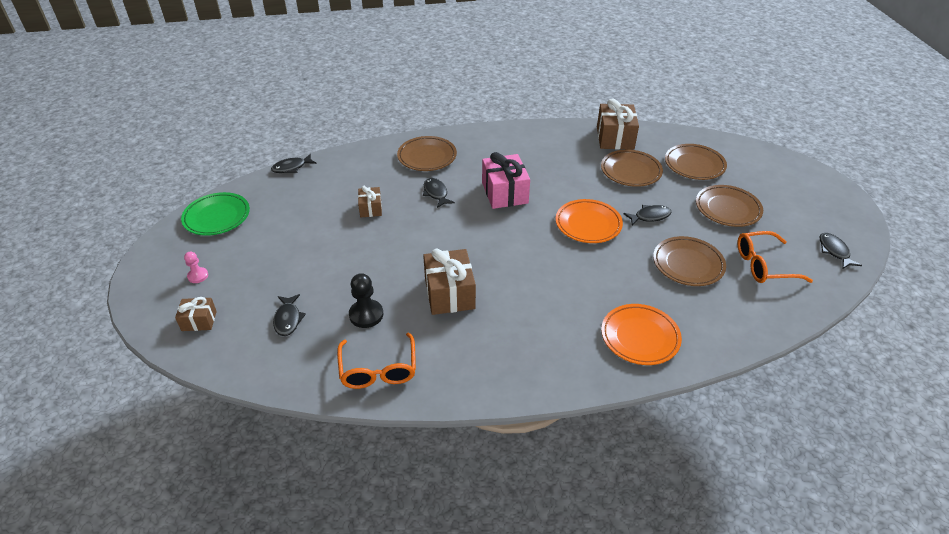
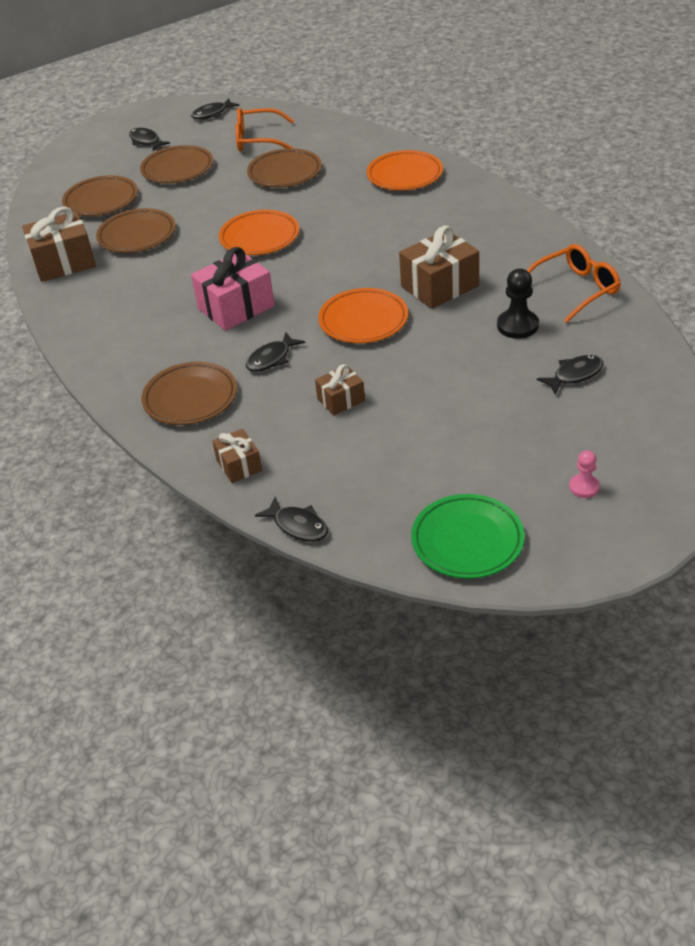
camera: 110 degrees left, 0 degrees up
brown gift [175,297,217,331] -> brown gift moved to [212,429,262,483]
black fish [623,205,671,226] -> black fish moved to [129,128,170,151]
orange glasses [737,231,813,283] -> orange glasses turned 120 degrees clockwise [235,108,294,151]
none -> orange plate [318,288,408,343]

